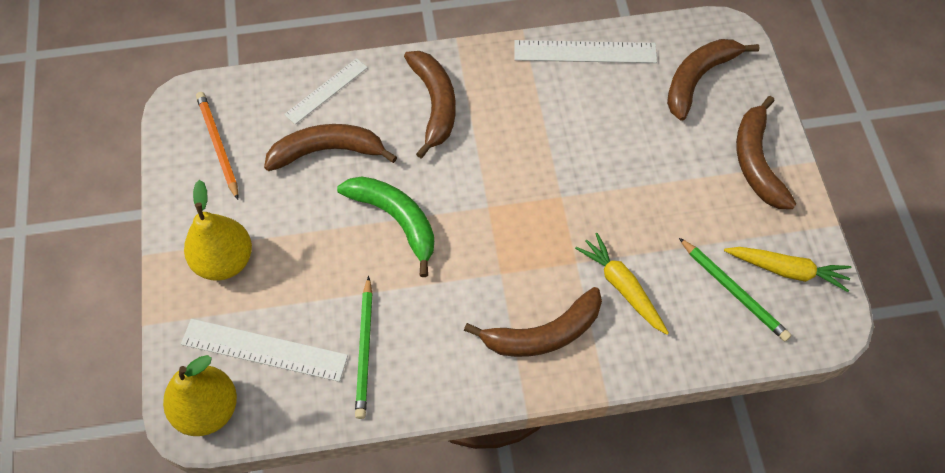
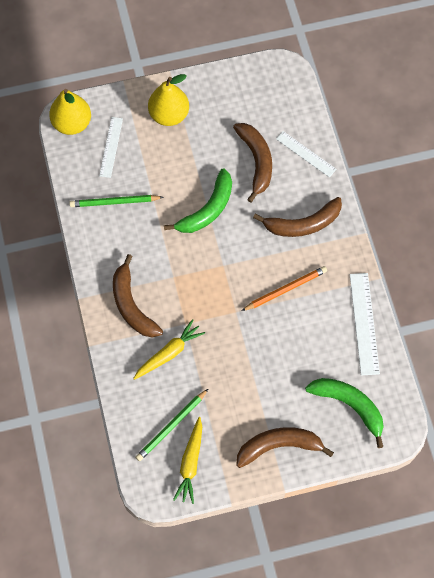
camera: 85 degrees right, 5 degrees up
white ruler [181,319,348,382] -> white ruler [99,117,123,178], size x0.67
orange pencil [196,92,238,200] -> orange pencil moved to [241,266,327,311]
brown banana [667,39,760,121] -> green banana [305,378,384,448]

